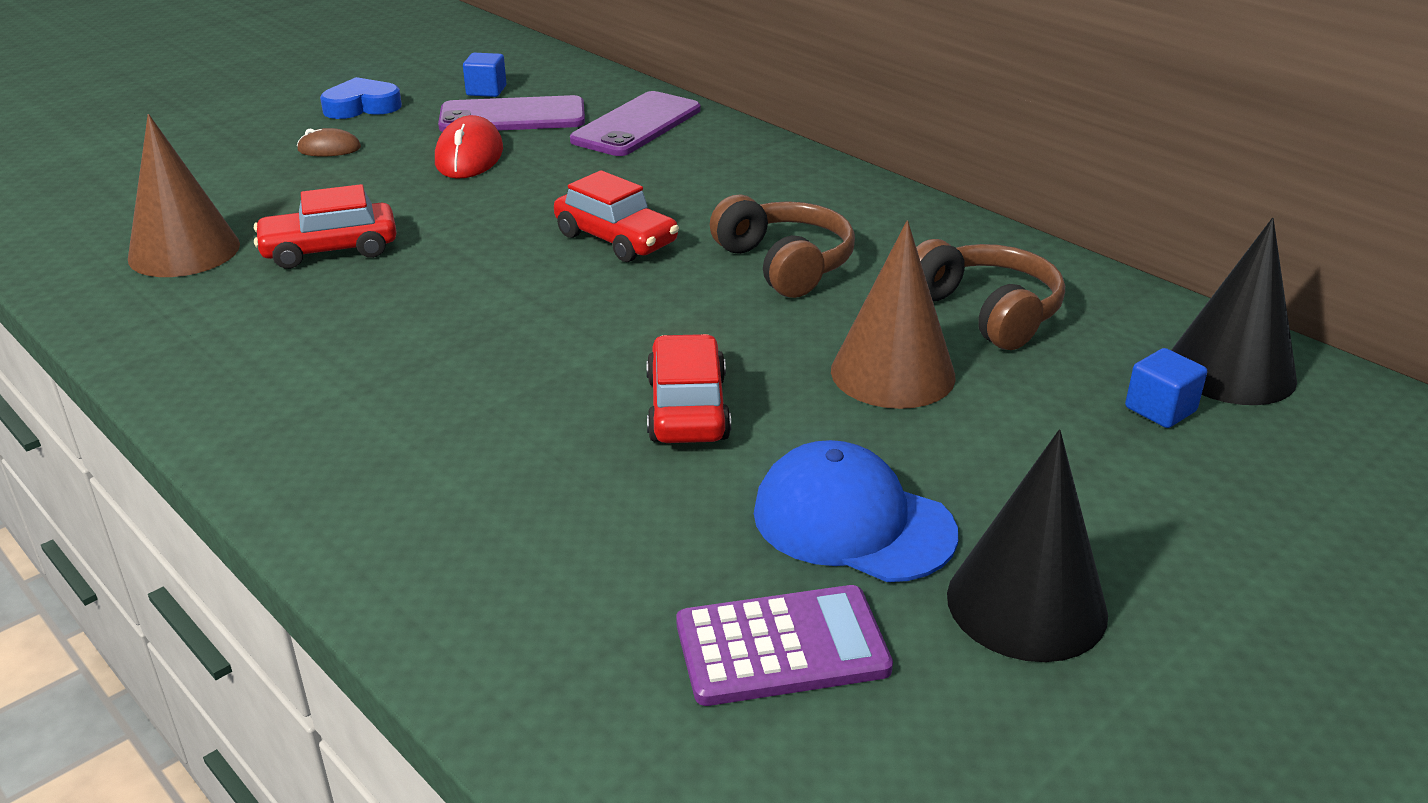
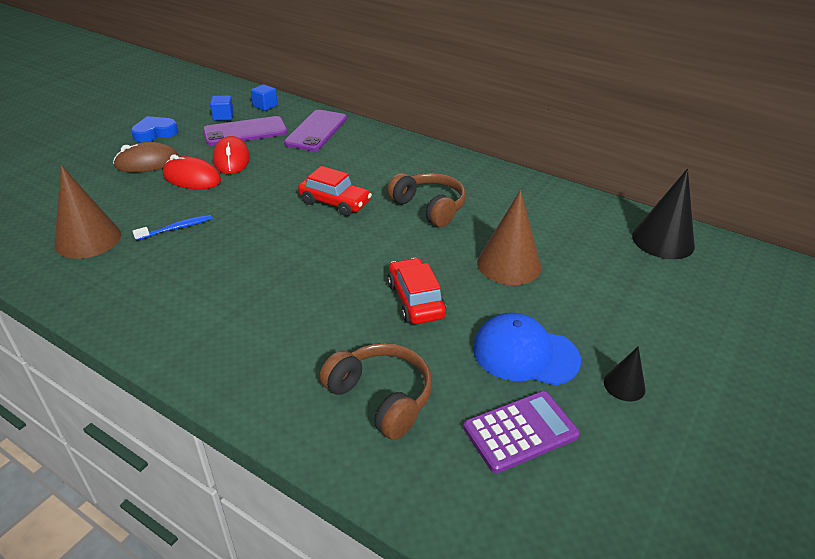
camera: 15 degrees left, 5 degrees up
red car [254,184,397,269] -> blue toothbrush [132,215,212,240]
brown mouse [297,128,361,156] -> brown mouse [113,142,179,173], size x1.74
brown headphones [916,239,1065,350] -> brown headphones moved to [320,343,433,440]
black cone [947,430,1108,662] -> black cone [604,347,645,401], size x0.52
blue cube [1125,348,1207,428] -> blue cube moved to [251,84,278,111]
none -> red mouse [163,154,221,189]

